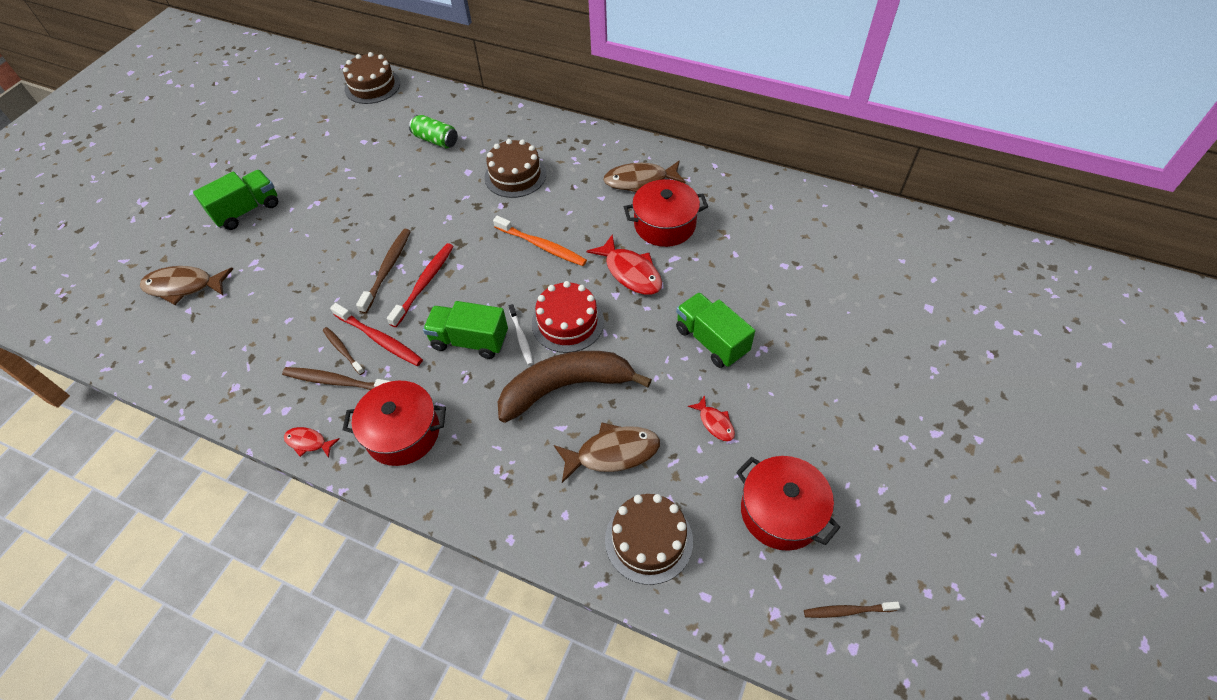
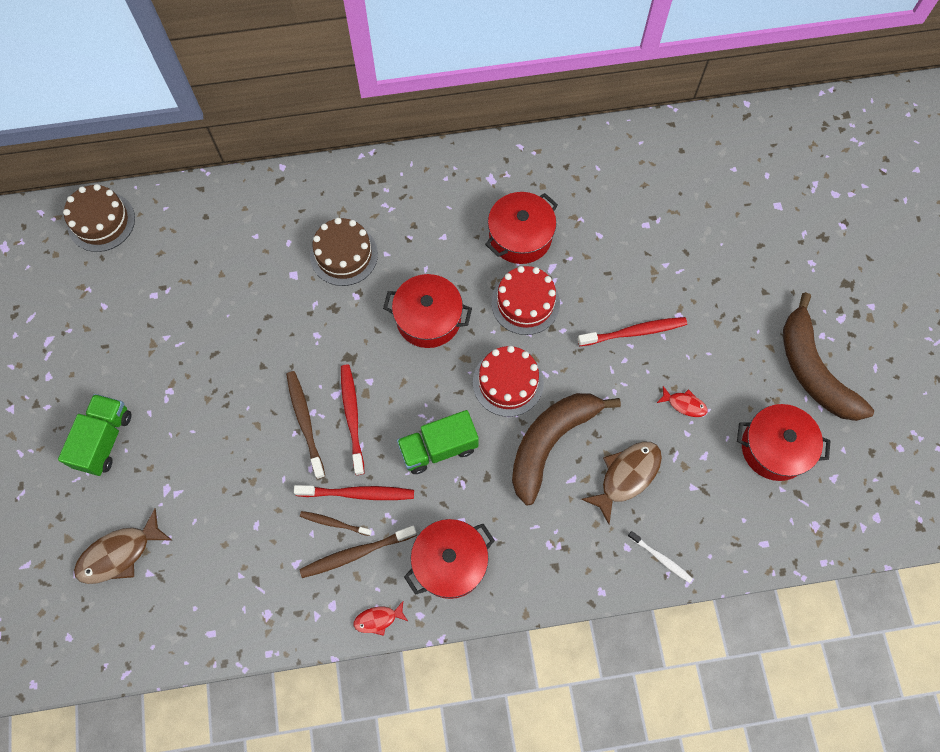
camera: 35 degrees left, 15 degrees up
green can [409,115,458,149] -> none
orange toothbrush [493,216,587,266] -> red pot [383,274,472,348]
white toothbrush [509,304,533,365] -> white toothbrush moved to [628,531,693,583]
red fish [586,234,662,295] -> red cake [491,266,560,335]
brown fish [603,161,686,192] -> none
brown cake [605,494,693,585] -> none
green truck [676,292,755,368] -> red toothbrush [578,317,687,346]
brown toothbrush [804,602,900,618] -> none
none -> brown banana [783,292,874,421]

